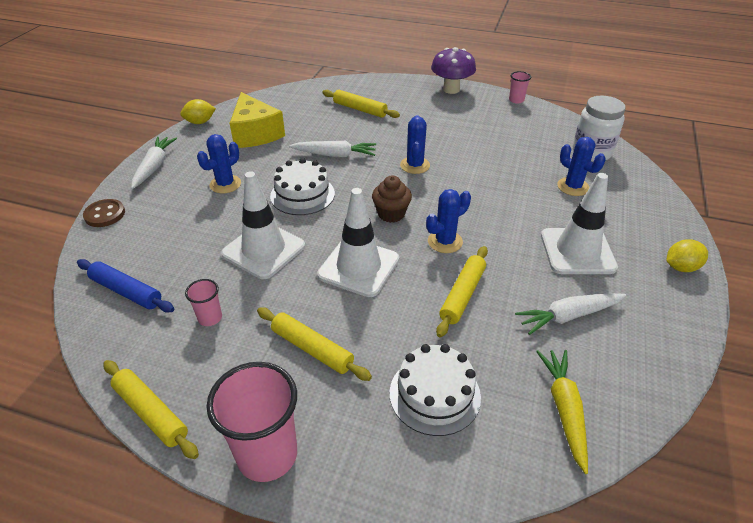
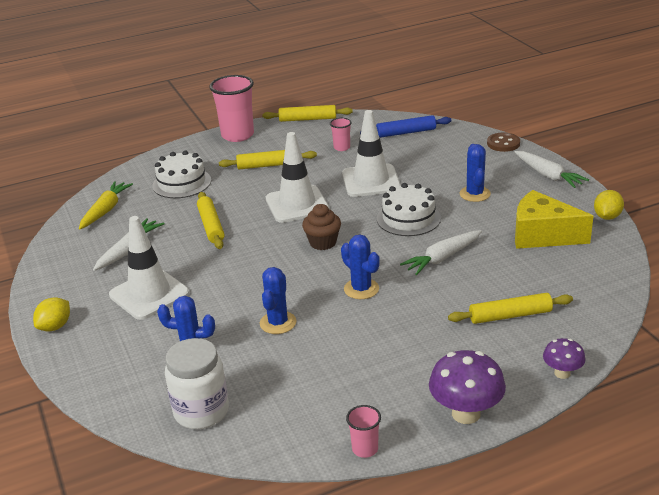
camera: 140 degrees right, 10 degrees down
blue cactus [426,189,471,253] -> blue cactus moved to [260,267,297,334]
yellow carrot [536,350,588,474] -> yellow carrot turned 120 degrees counterclockwise [79,181,133,229]
none -> purple mushroom [543,338,586,379]

